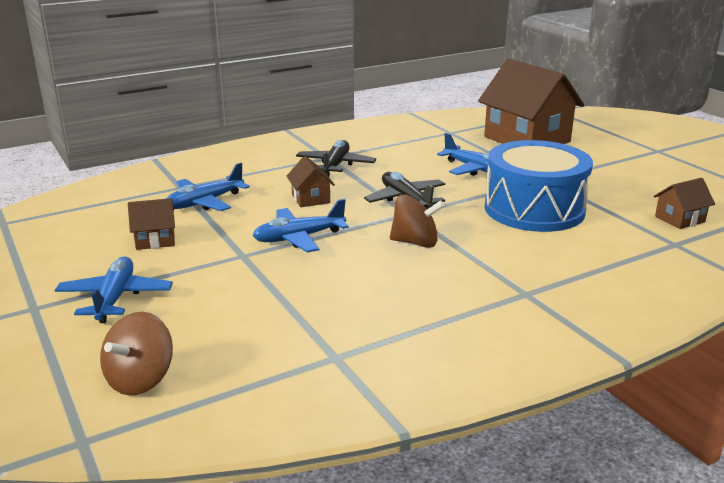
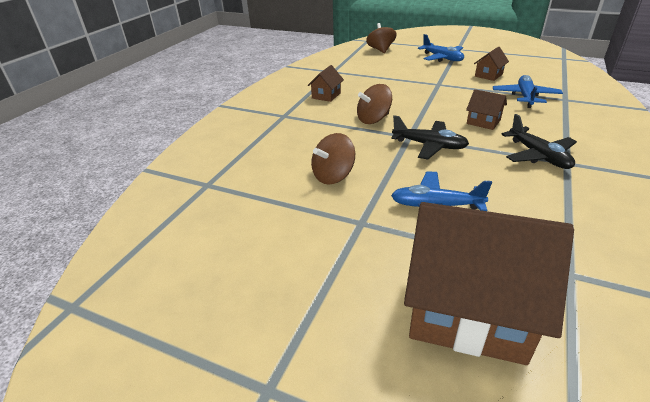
camera: 145 degrees right, 10 degrees up
blue plane [252,199,349,252] -> none
blue drum [485,140,593,232] -> brown spinning top [311,133,355,184]
brown house [654,178,715,229] -> brown house moved to [308,65,344,102]

